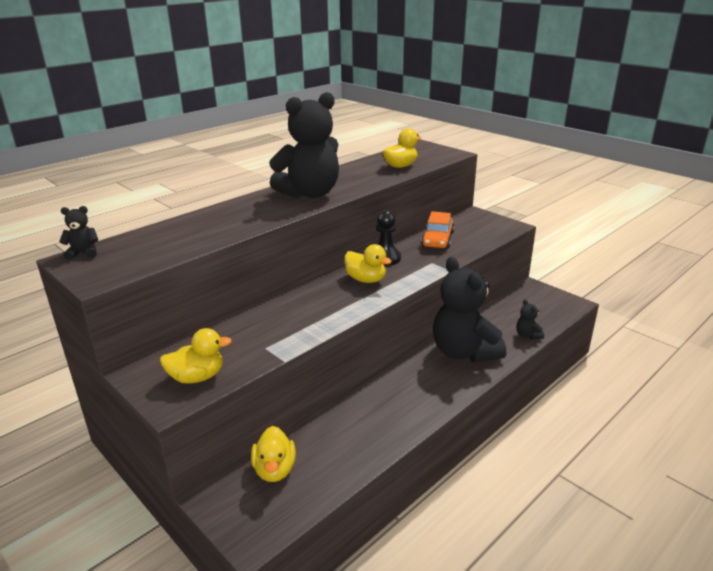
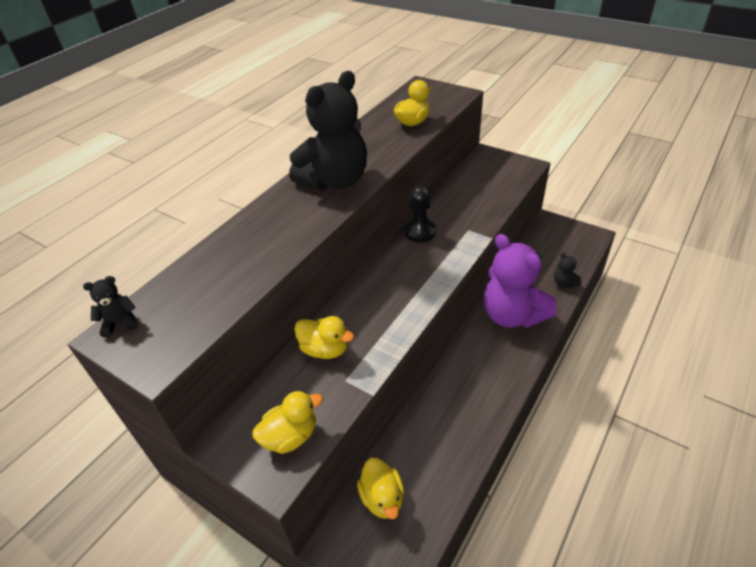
camera: 10 degrees left, 15 degrees up
yellow duck [344,244,392,283] -> yellow duck moved to [294,316,354,359]
orange car [421,211,455,249] -> none
black teddy bear [433,257,506,363] -> purple teddy bear [484,234,556,328]

